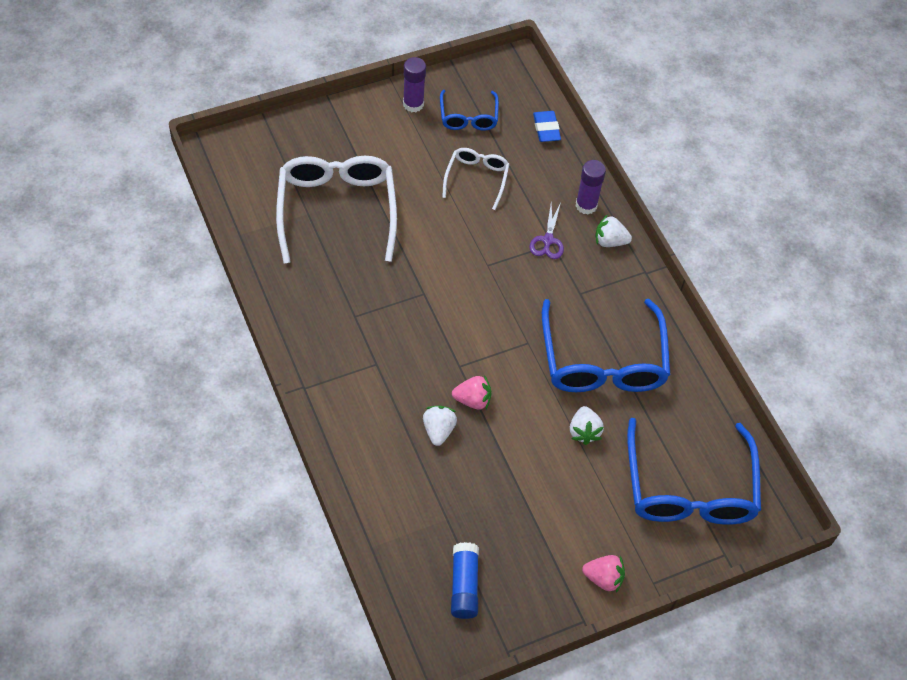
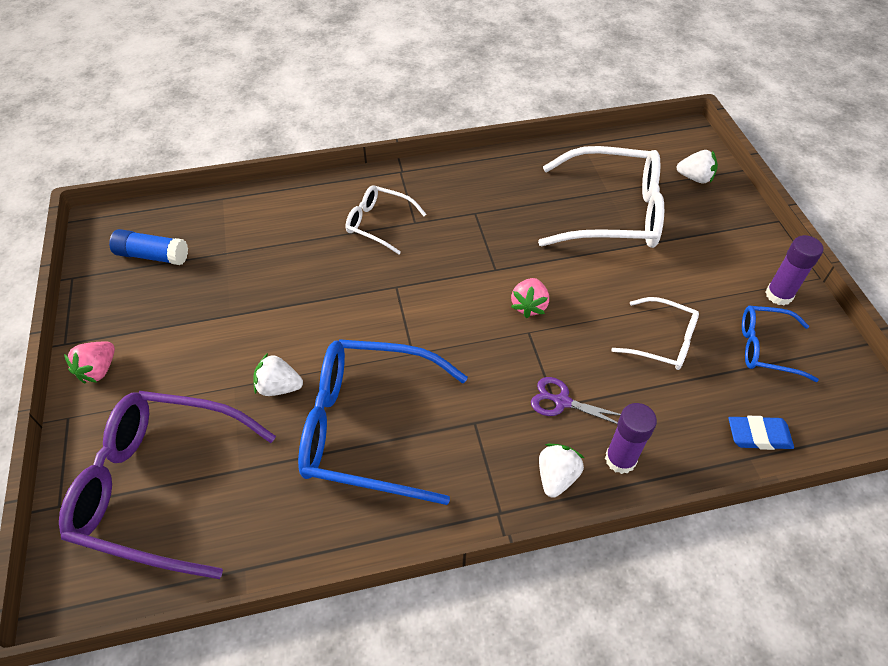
camera: 105 degrees right, 5 degrees down
white strawberry [423,406,457,446] -> white strawberry moved to [676,150,718,183]
pink strawberry [452,375,491,410] -> pink strawberry moved to [511,278,549,318]
blue glasses [627,418,761,525] -> purple glasses [59,391,276,579]
none -> white glasses [346,185,426,254]

